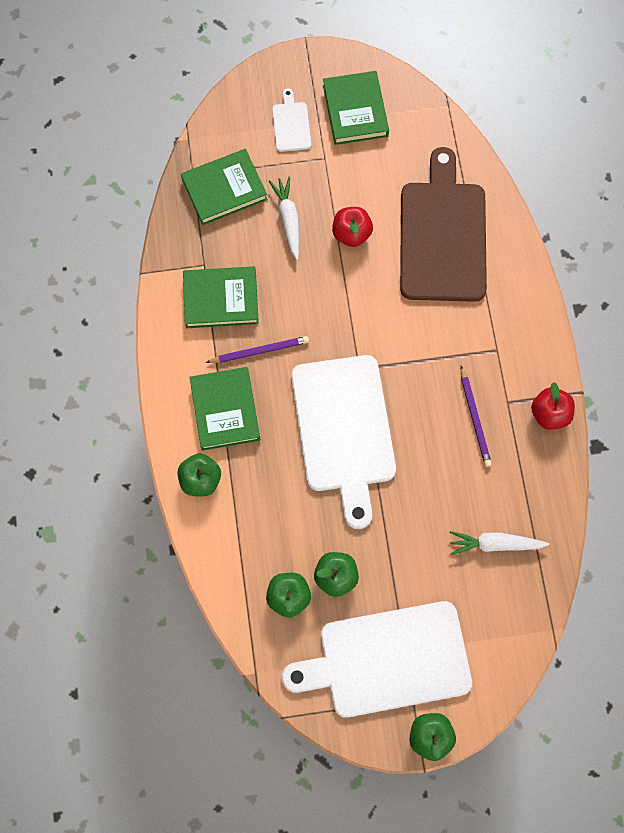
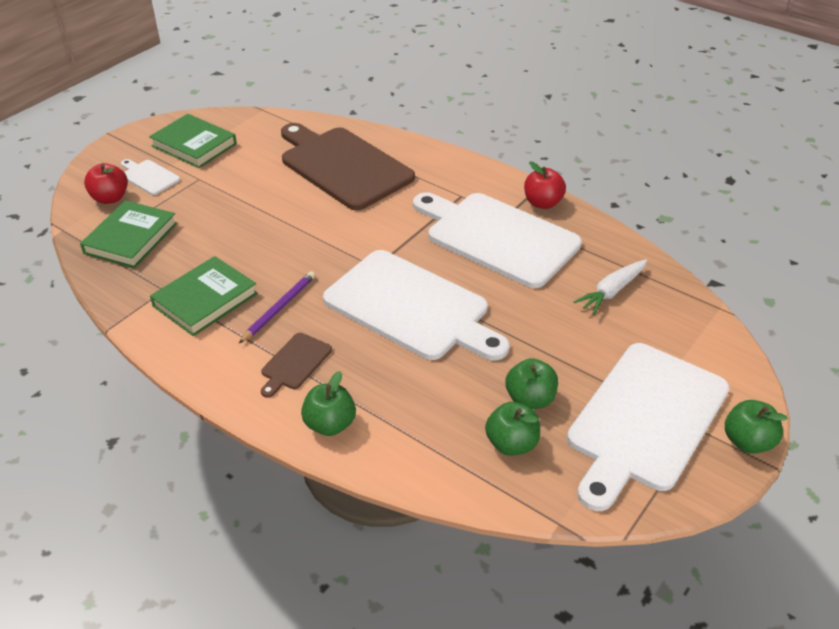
camera: 45 degrees left, 30 degrees down
green book [189,367,260,451] -> brown cutting board [261,333,332,398]
white carrot [269,176,299,260] -> none
red apple [332,207,373,247] -> red apple moved to [84,163,128,204]
purple pencil [461,366,492,467] -> white cutting board [413,192,582,288]

